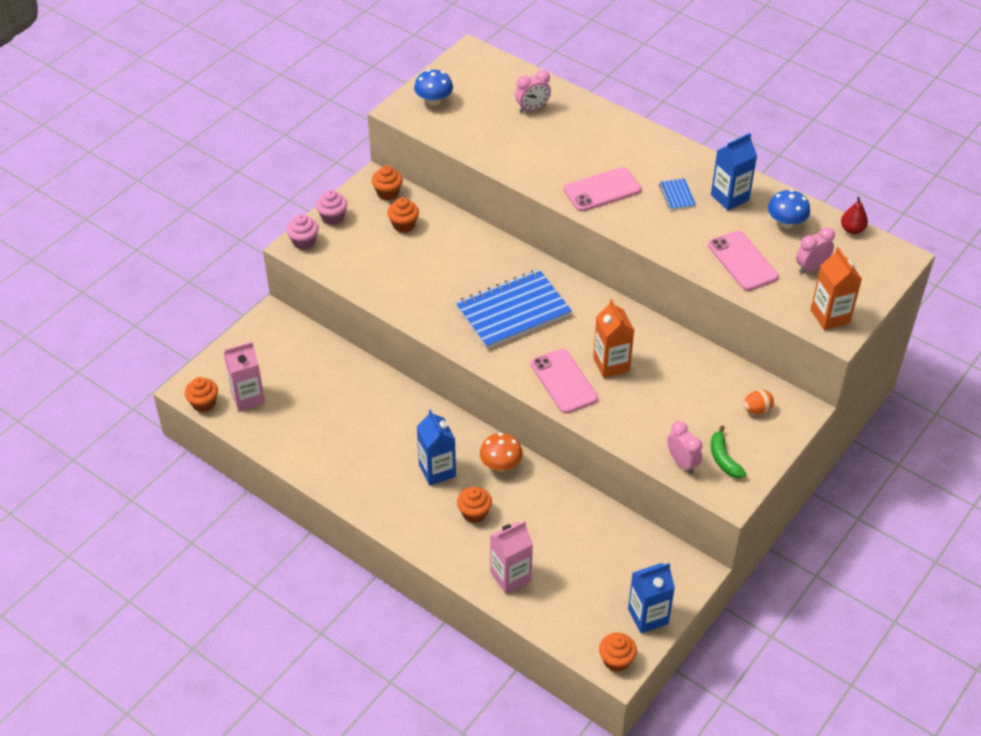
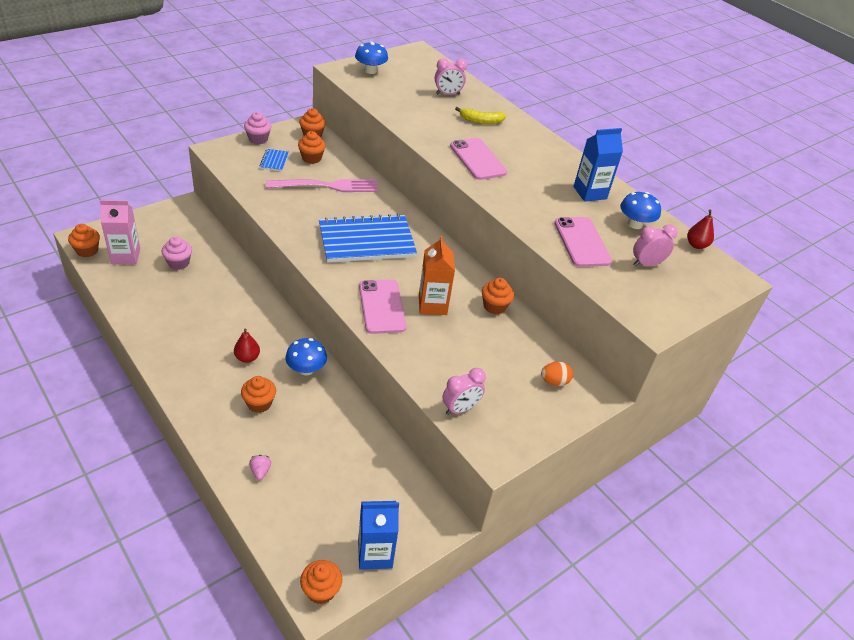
camera: 10 degrees right, 5 degrees down
pink cupcake [286,214,319,250] -> pink cupcake moved to [162,236,192,270]
blue carton [417,409,456,486] -> red pear [234,329,260,363]
orange mushroom [480,433,523,472] -> blue mushroom [285,338,327,376]
pink carton [490,521,533,594] -> pink strawberry [249,455,271,480]
pink phone [563,167,641,212] -> pink phone turned 75 degrees clockwise [450,138,507,180]
blue notebook [659,178,696,210] -> blue notebook moved to [259,149,289,171]
pink clock [667,421,702,474] -> pink clock turned 75 degrees clockwise [442,368,486,415]
green banana [711,426,747,479] -> none
orange carton [811,247,862,330] -> none
none -> pink fork [265,179,378,192]
none -> yellow banana [455,107,506,124]
none -> orange cupcake [482,278,514,314]

